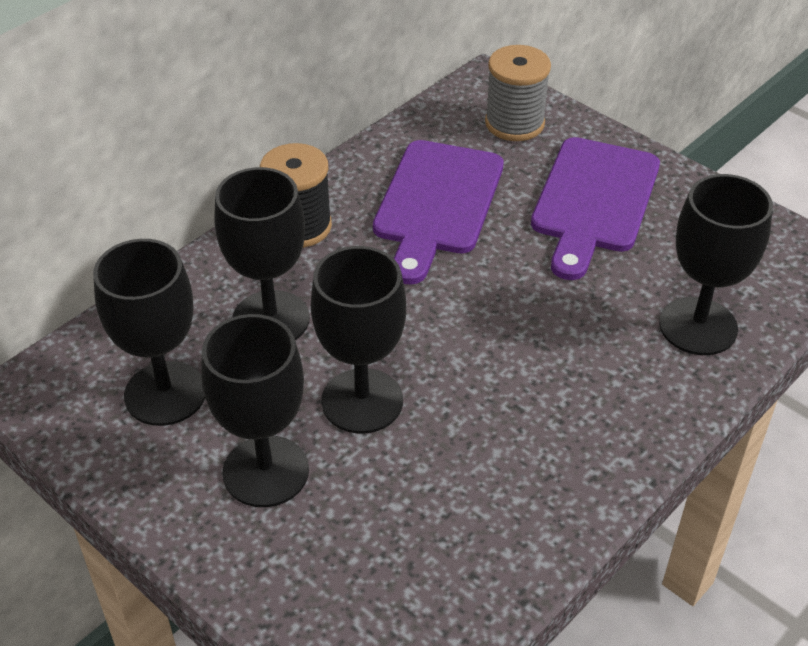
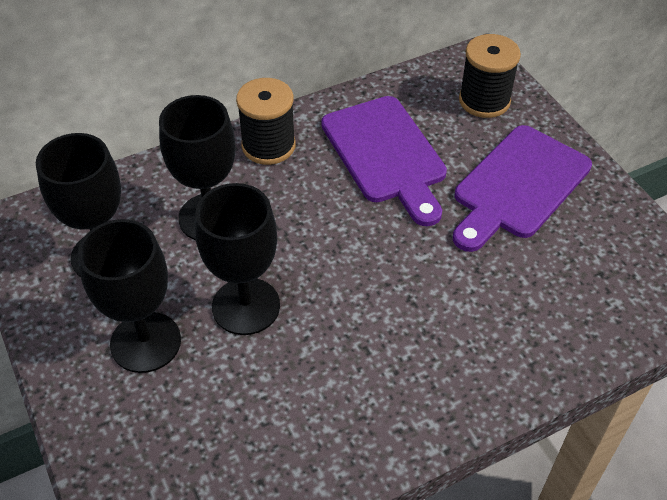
camera: 20 degrees right, 5 degrees up
purple cutting board [373,140,504,285] -> purple cutting board turned 60 degrees counterclockwise [321,96,447,226]
grey spool [485,45,551,141] -> black spool [459,34,521,118]
black goblet [659,174,773,355] -> none

